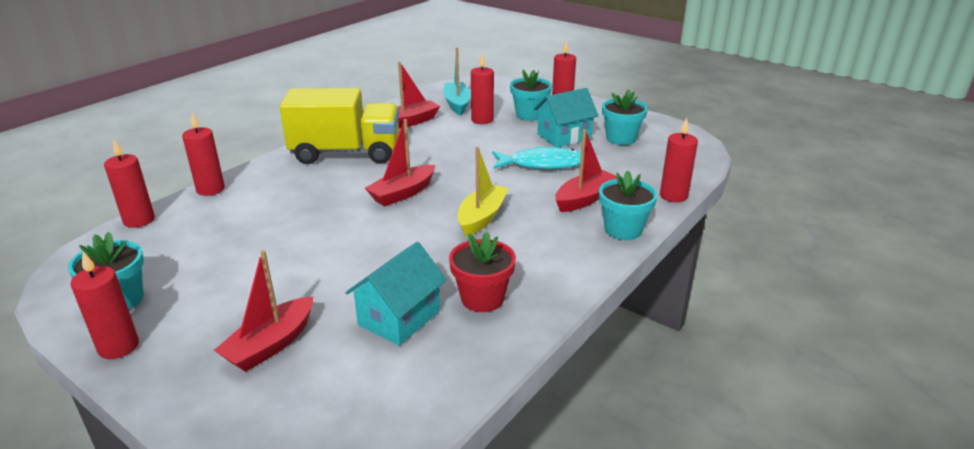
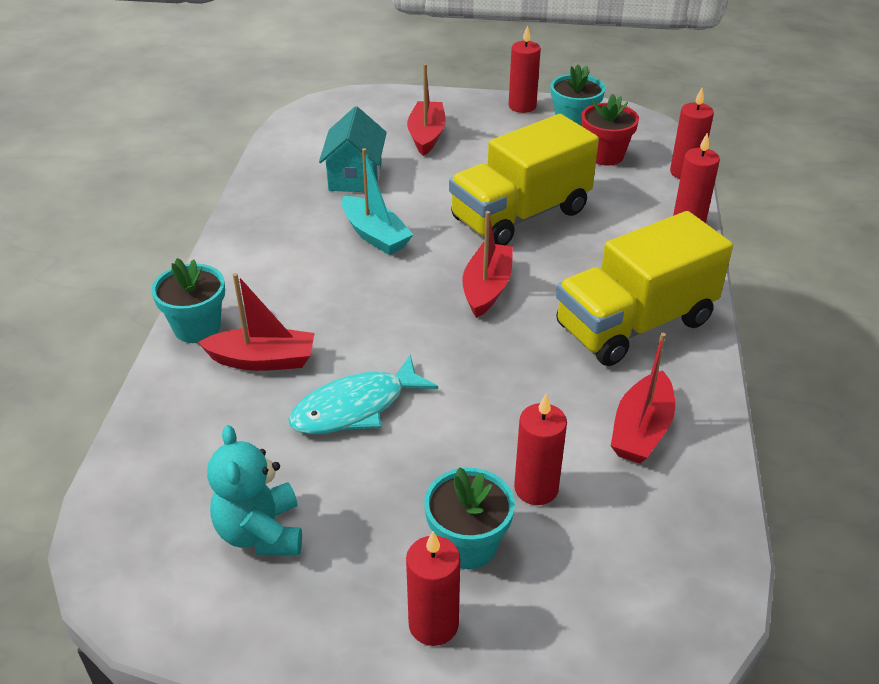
camera: 150 degrees right, 10 degrees up
turquoise boat [443,47,471,115] -> turquoise boat moved to [342,148,414,255]
red flower pot [449,232,516,312] -> red flower pot moved to [581,94,639,166]
yellow boat [457,147,509,237] -> none
turquoise house [534,88,598,147] -> none
red boat [555,129,617,212] -> red boat turned 105 degrees counterclockwise [198,273,315,371]
turquoise flower pot [602,89,648,145] -> turquoise teddy bear [207,425,302,555]
red candle [660,118,698,202] -> none
none -> yellow truck [449,114,599,246]

